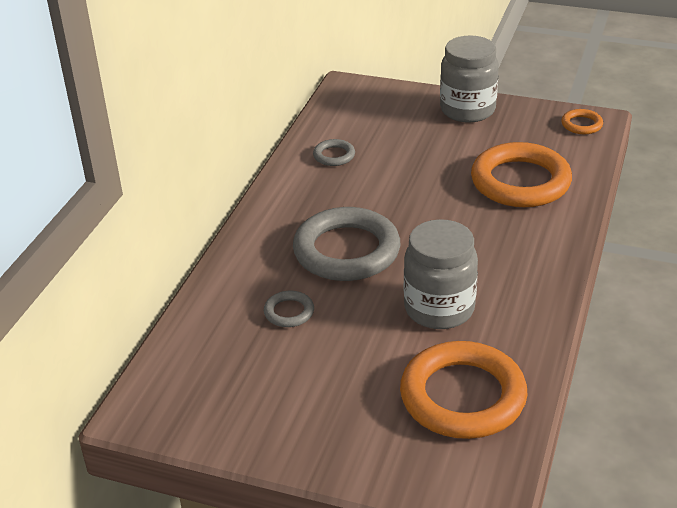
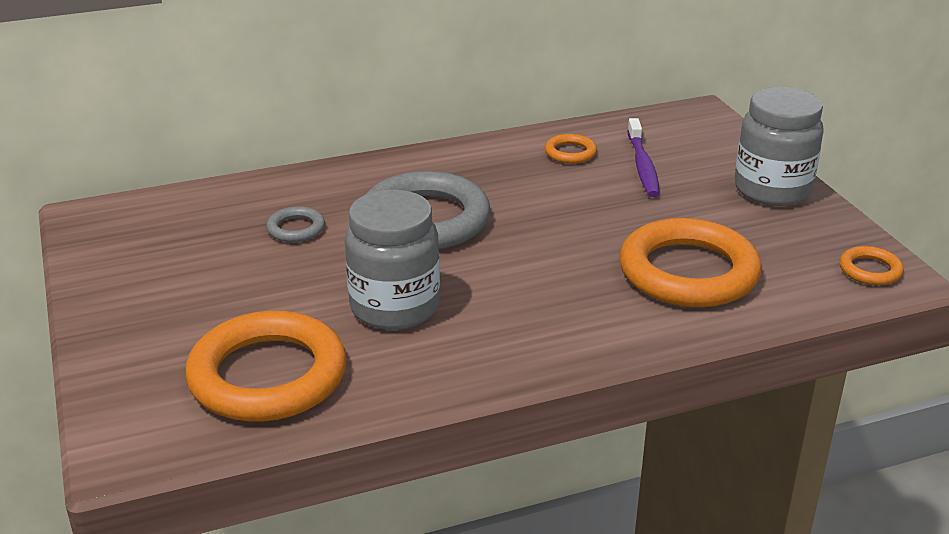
camera: 50 degrees right, 5 degrees down
grey ring [313,139,355,166] -> orange ring [545,134,597,164]
none -> purple toothbrush [627,118,660,197]

